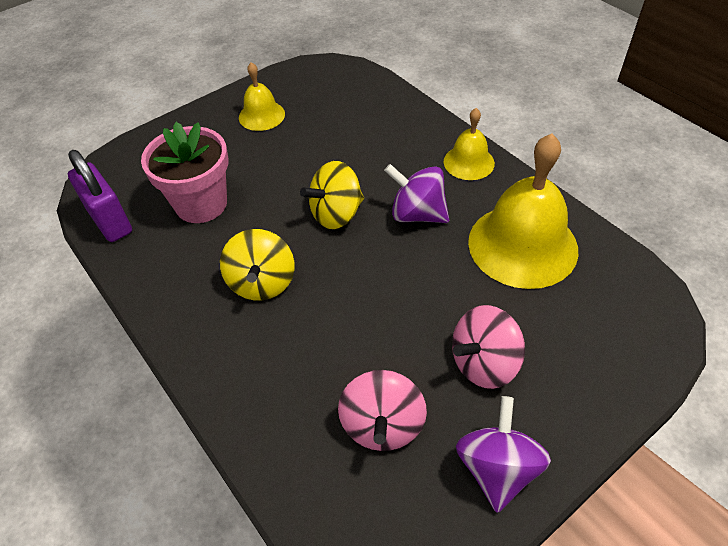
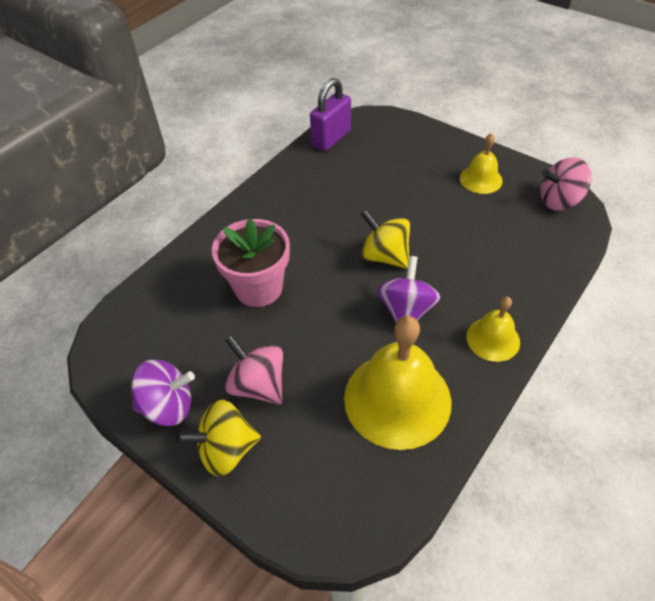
camera: 75 degrees right, 0 degrees up
pink flower pot [141,122,228,223] -> pink flower pot moved to [212,218,290,307]
yellow spinning top [220,229,295,301] -> yellow spinning top moved to [176,400,261,477]
pink spinning top [338,370,427,451] -> pink spinning top moved to [540,157,592,210]

